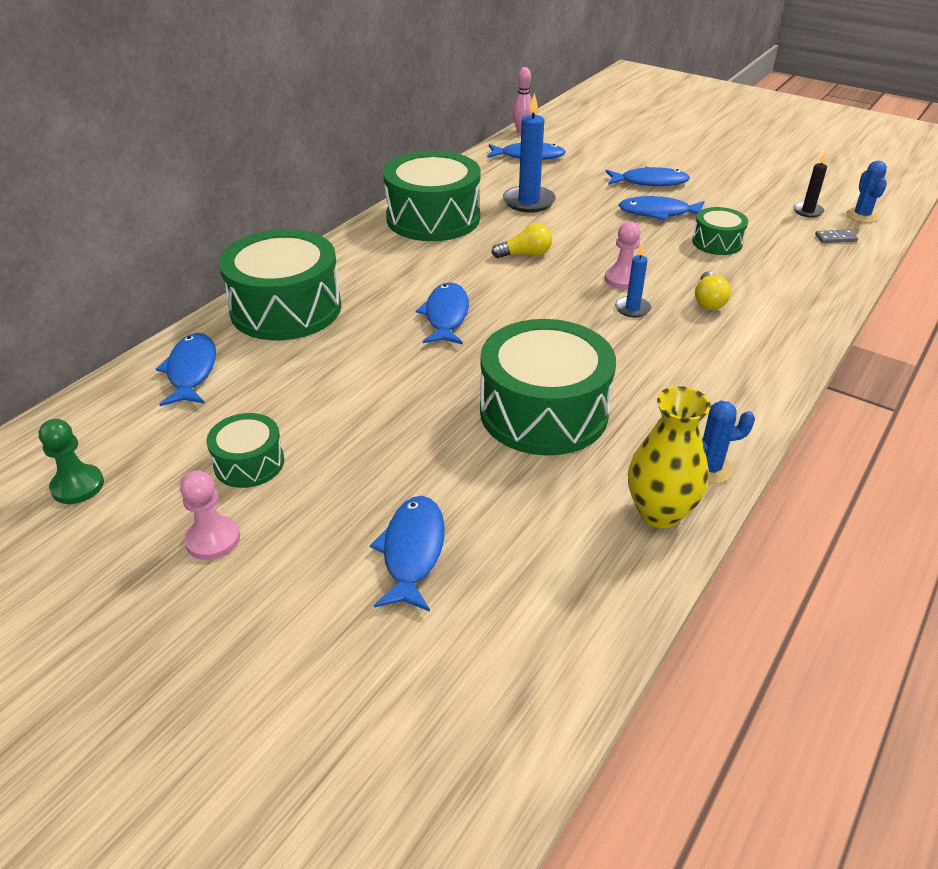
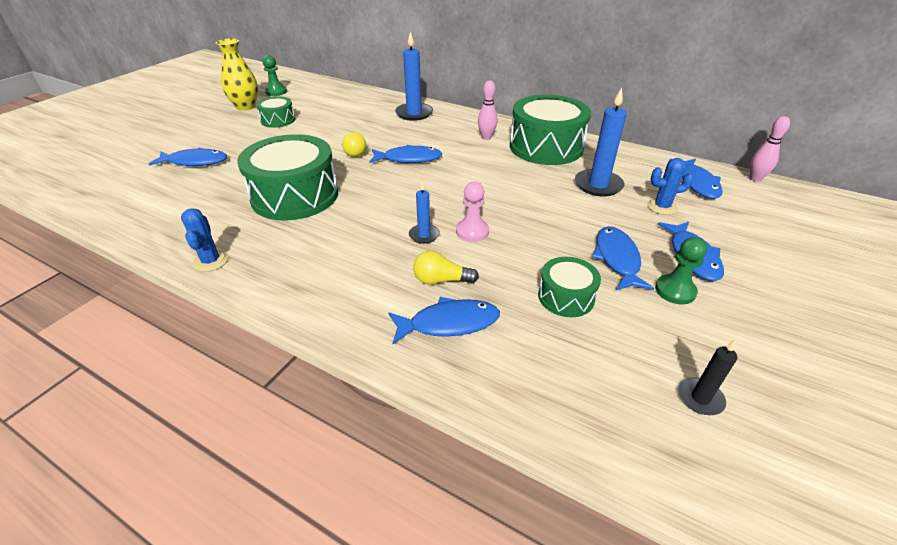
camera: 85 degrees right, 0 degrees up
blue fish [156,333,216,406] -> blue fish moved to [388,297,500,344]
pink pawn [180,471,240,560] -> none
green drum [219,229,341,340] -> blue candle [395,32,433,121]
yellow light bulb [491,223,552,258] -> yellow light bulb moved to [342,132,366,157]
yellow vase [628,386,711,528] -> yellow vase moved to [216,38,258,111]
grey domino [815,230,858,243] -> none
blue cactus [846,161,887,223] -> blue cactus moved to [647,158,694,215]
none -> pink bowling pin [478,80,497,140]
none -> green pawn [655,237,707,304]

